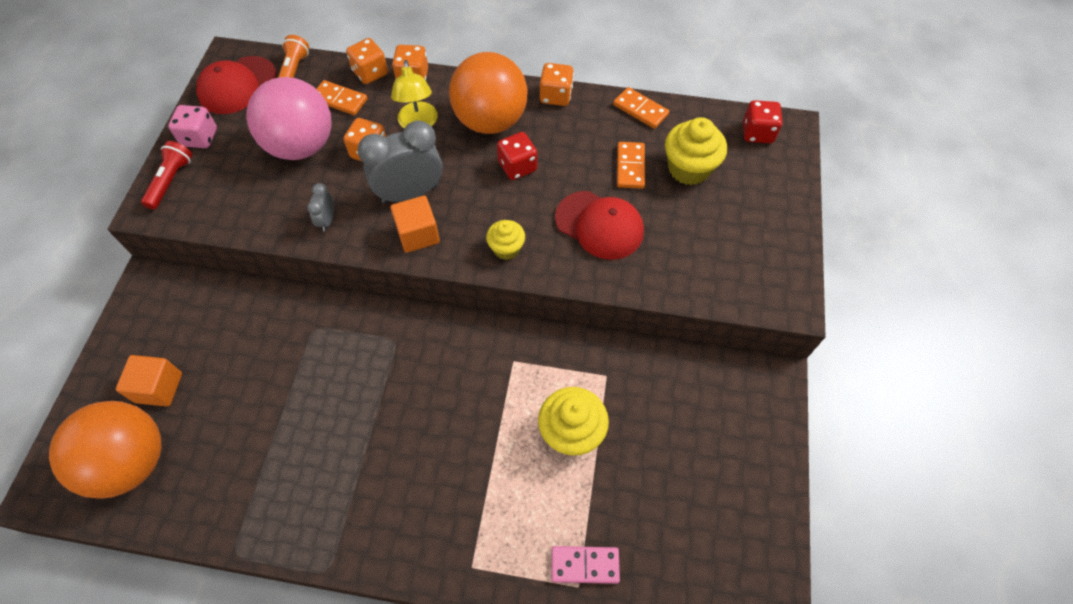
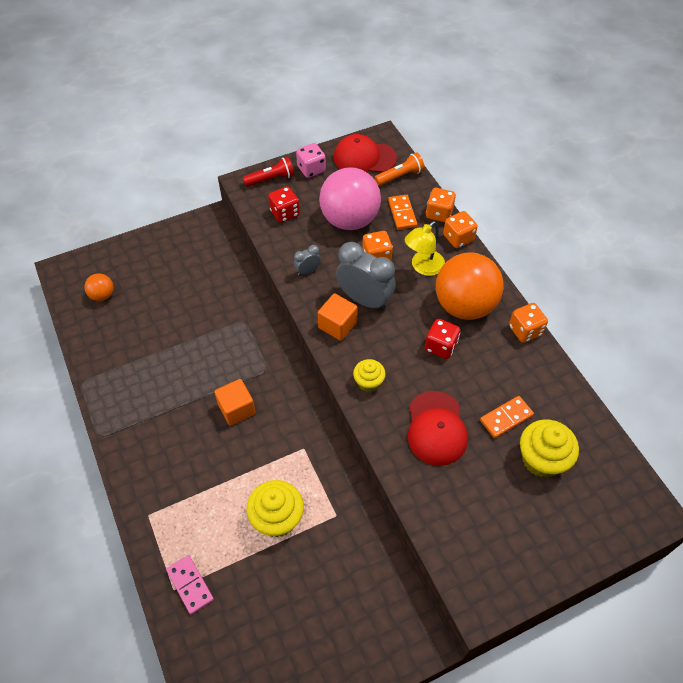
camera: 55 degrees right, 5 degrees down
orange ball [49,401,162,499] -> orange ball [84,273,114,301], size x0.45
orange cube [116,355,182,407] -> orange cube moved to [214,379,256,426]
orange domino [613,87,669,129] -> none
red dice [743,100,783,143] -> red dice moved to [268,186,300,223]

